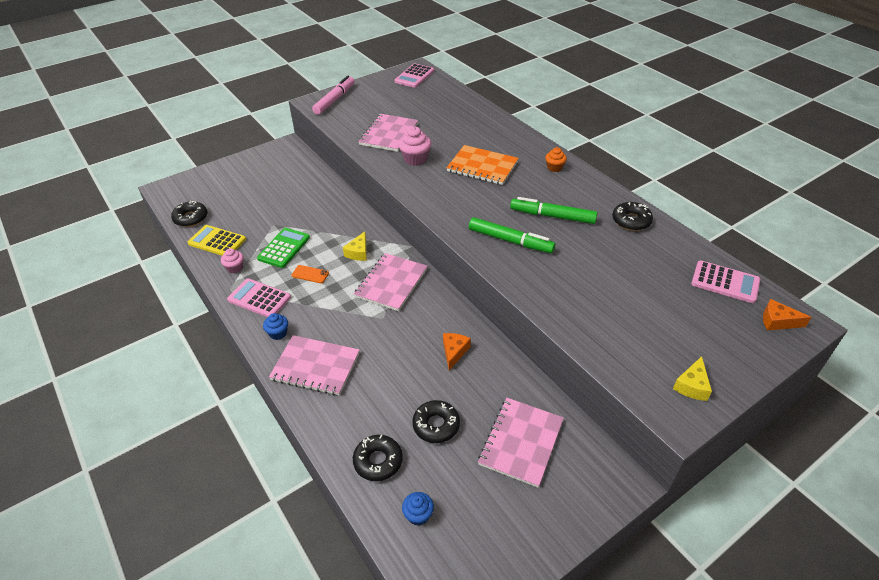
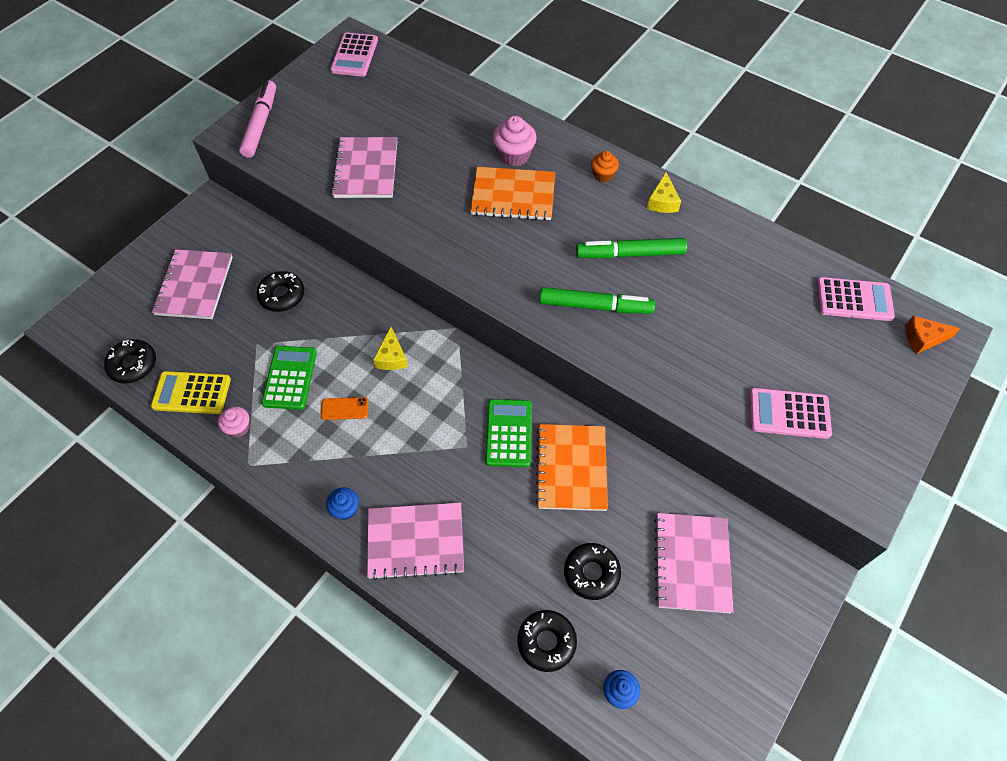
camera: 20 degrees left, 15 degrees up
pink calculator [227,278,291,317] -> pink calculator moved to [749,388,832,439]
pink notebook [354,253,427,311] -> pink notebook moved to [152,249,233,319]
pink cupcake [398,126,431,166] -> pink cupcake moved to [493,116,537,166]
orange cheese [443,333,471,370] -> orange notebook [535,424,608,511]
black donut [613,202,653,231] -> black donut moved to [257,271,304,312]
yellow cheese [673,356,712,401] -> yellow cheese moved to [647,172,681,213]
none -> green calculator [485,399,532,467]

